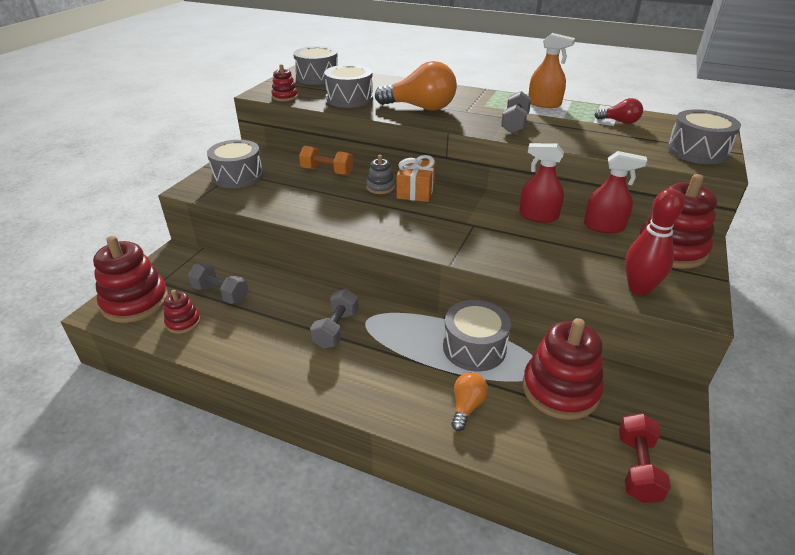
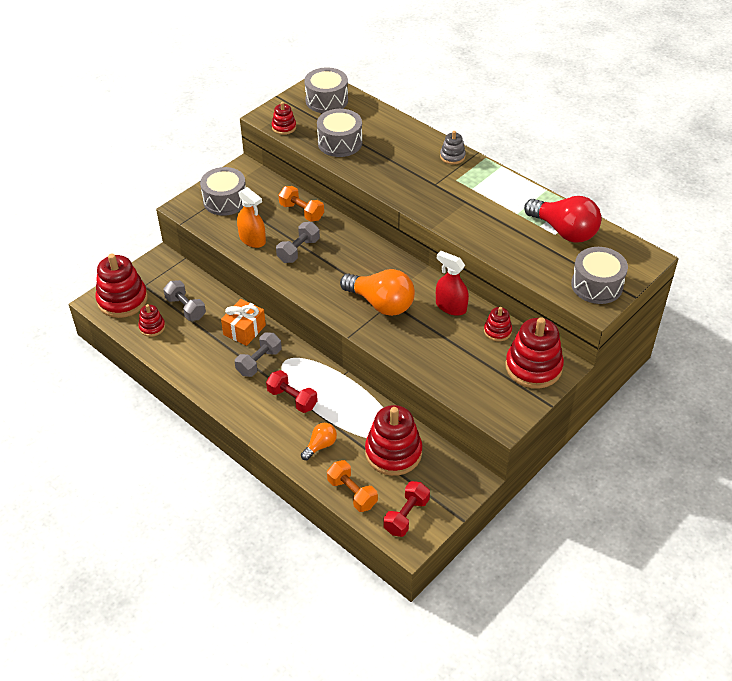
camera: 20 degrees right, 10 degrees up
grey stacking toy [366,155,395,194] -> grey stacking toy moved to [440,131,466,164]
orange light bulb [375,61,457,111] -> orange light bulb moved to [340,269,415,316]
orange gift [397,155,436,202] -> orange gift moved to [221,299,266,346]
grey drum [443,300,511,371] -> none
grey dumbbell [501,91,531,133] -> grey dumbbell moved to [276,222,320,263]
orange spray bottle [528,33,575,108] -> orange spray bottle moved to [237,187,266,248]
red spray bottle [584,151,647,233] -> red stacking toy [484,307,512,342]
red light bulb [594,98,643,124] -> red light bulb [524,196,601,243], size x1.96
red bowling pin [625,189,684,295] -> none
none -> red dumbbell [266,370,318,413]
none -> orange dumbbell [327,460,378,512]

